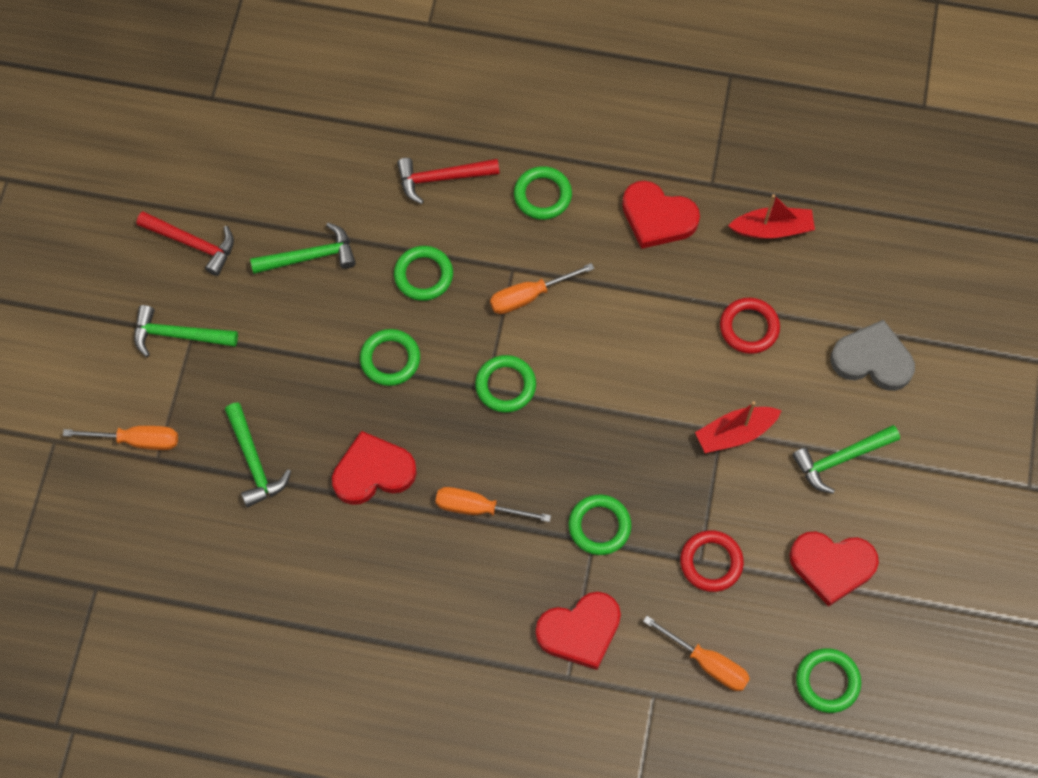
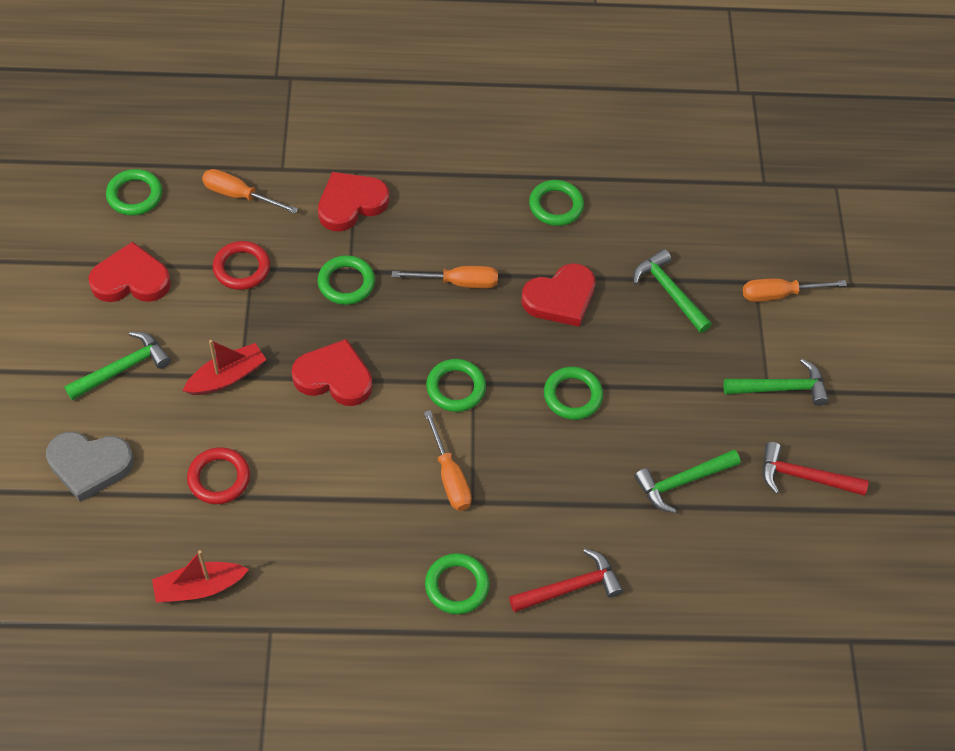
camera: 165 degrees right, 10 degrees down
green ring [394,246,453,301] -> green ring moved to [529,180,584,226]
orange screwdriver [490,263,594,314] -> orange screwdriver turned 105 degrees clockwise [424,410,472,511]
red heart [622,181,700,249] -> red heart moved to [292,339,372,406]

